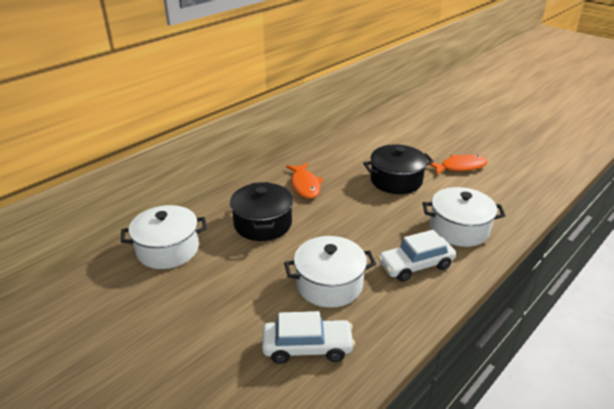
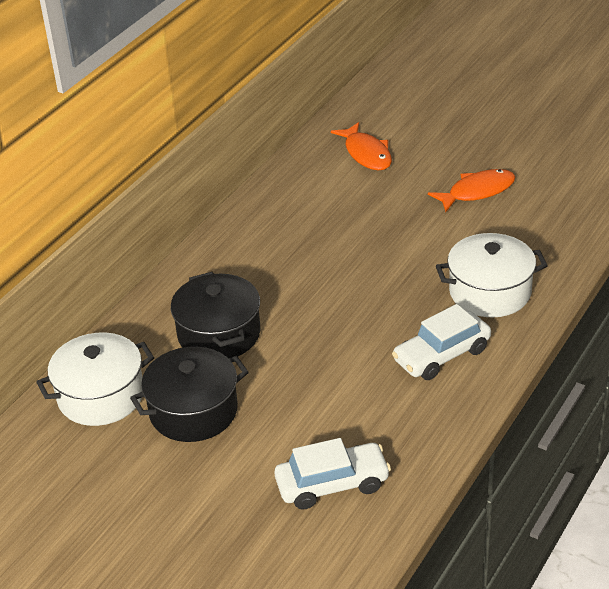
camera: 10 degrees left, 5 degrees up
white pot [284,236,376,308] -> none
orange fish [286,163,323,199] -> orange fish moved to [331,122,392,171]
black pot [363,144,434,194] -> black pot moved to [130,347,249,442]

